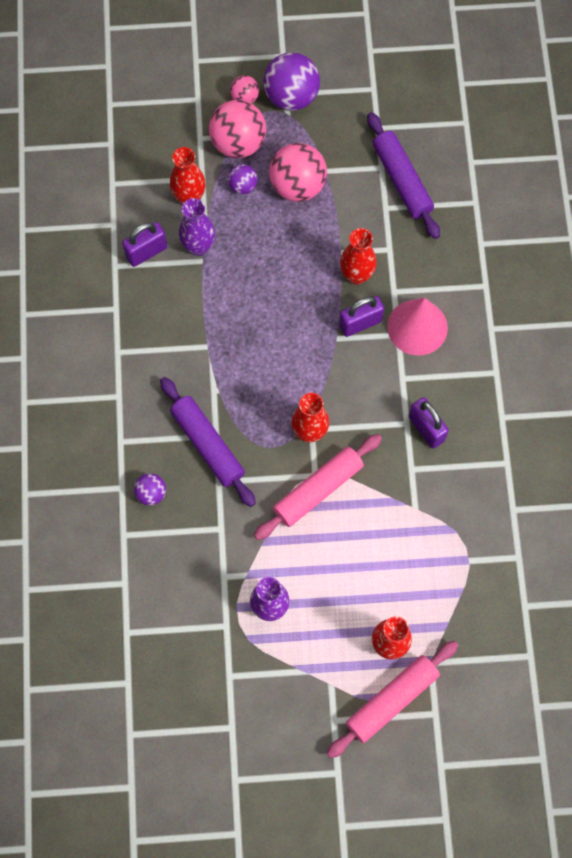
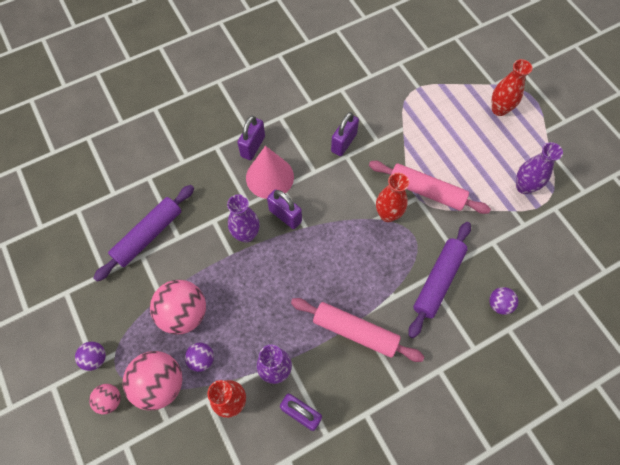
camera: 115 degrees left, 5 degrees down
purple ball [263,52,320,111] -> purple ball [75,342,106,371], size x0.52
pink rolling pin [327,641,458,758] -> pink rolling pin moved to [291,298,424,362]
red vase [340,228,377,285] -> purple vase [227,194,260,243]
none -> purple padlock [237,116,265,160]

